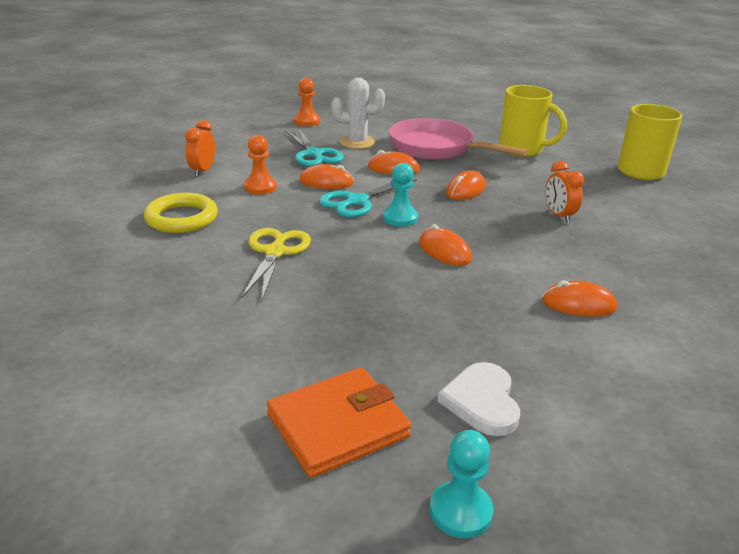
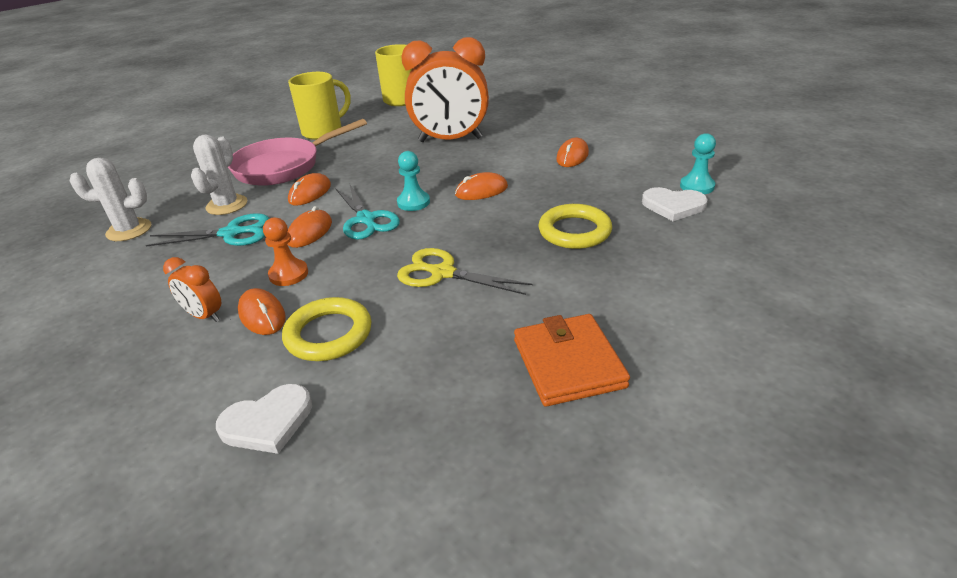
camera: 70 degrees left, 5 degrees up
orange wallet [267,367,412,478] -> orange wallet moved to [514,314,630,407]
orange pawn [294,78,320,126] -> white cactus [70,158,151,241]
turquoise pawn [430,430,493,538] -> turquoise pawn moved to [680,133,716,194]
orange mouse [446,170,486,200] -> orange mouse moved to [238,288,286,335]
orange clock [545,161,584,223] -> orange clock [401,37,489,142], size x2.26
none -> white heart [216,384,312,454]
none -> yellow ring [538,204,612,249]

